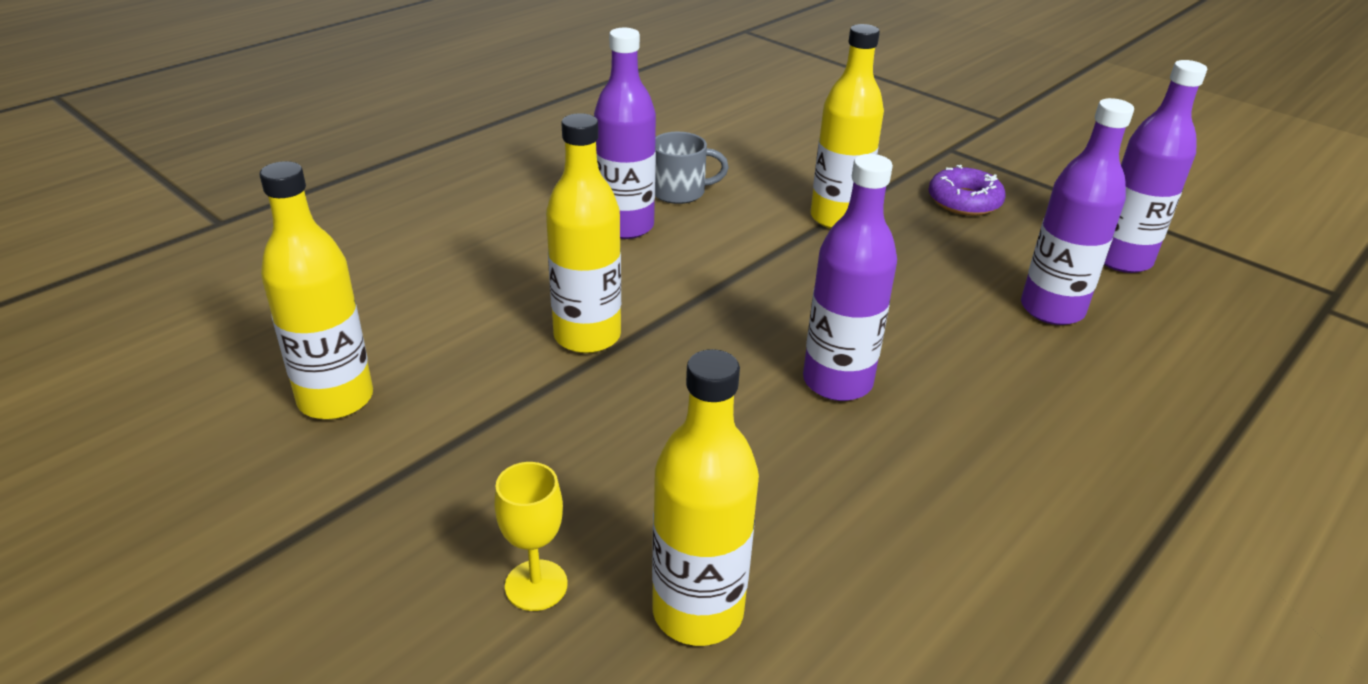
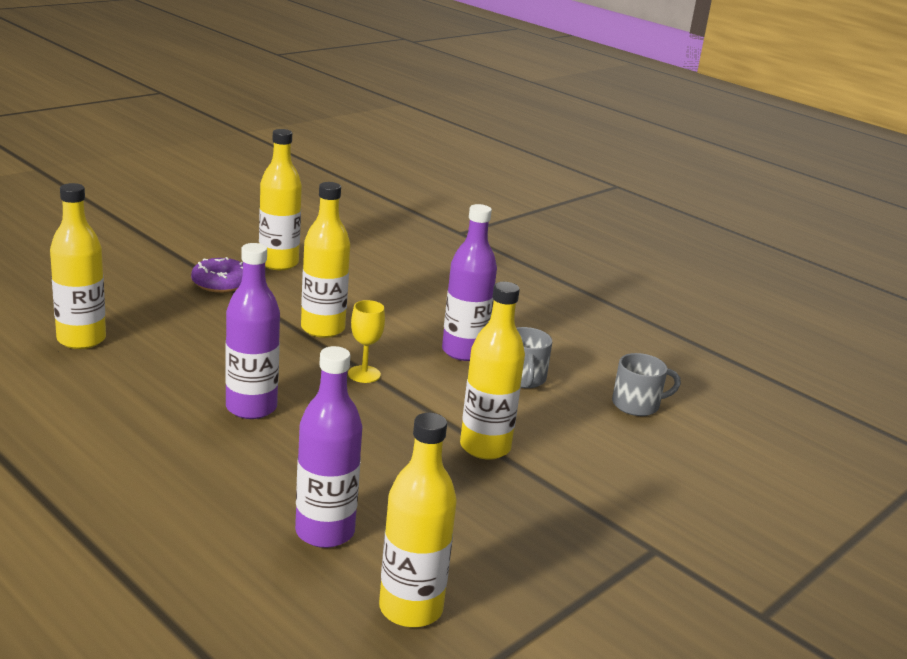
camera: 90 degrees right, 10 degrees down
yellow goblet [495,462,568,611] -> yellow goblet moved to [348,300,385,383]
purple donut [929,165,1006,216] -> purple donut moved to [191,257,243,293]
purple bottle [1104,60,1207,273] -> yellow bottle [379,413,457,627]
none -> grey mug [612,353,681,416]

